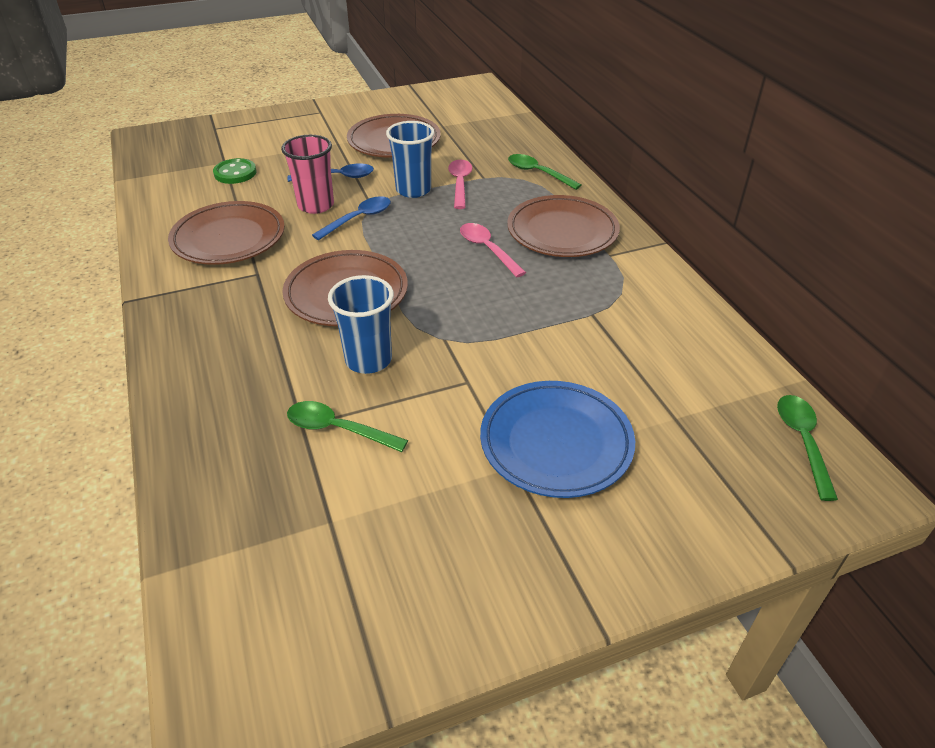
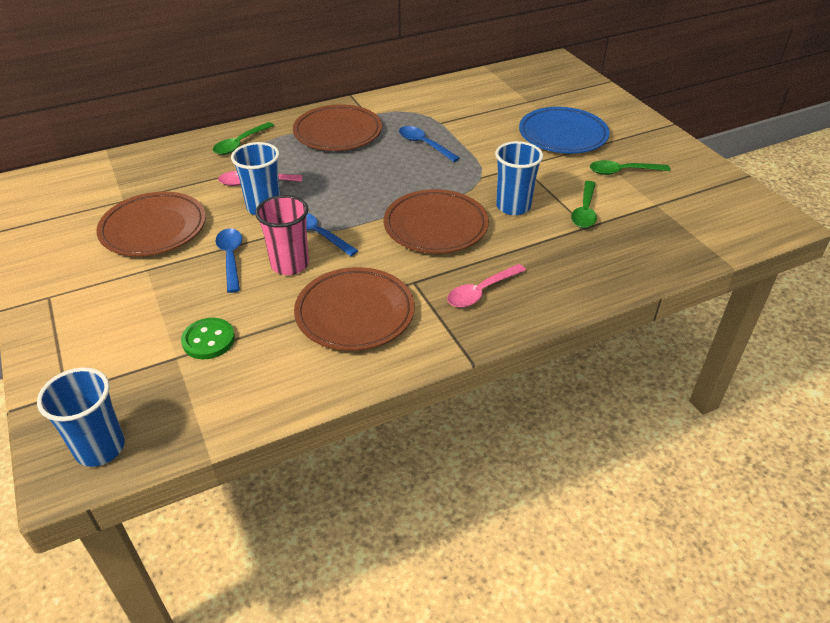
camera: 95 degrees left, 0 degrees up
pink spoon [460,223,526,277] -> pink spoon moved to [447,264,526,307]
green spoon [777,395,838,501] -> green spoon moved to [590,160,670,175]
none -> blue cup [37,367,125,467]
none -> blue spoon [399,126,460,162]

